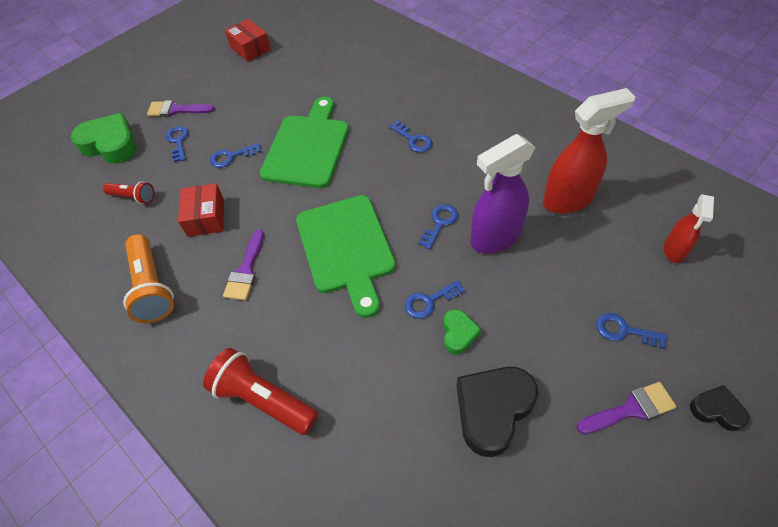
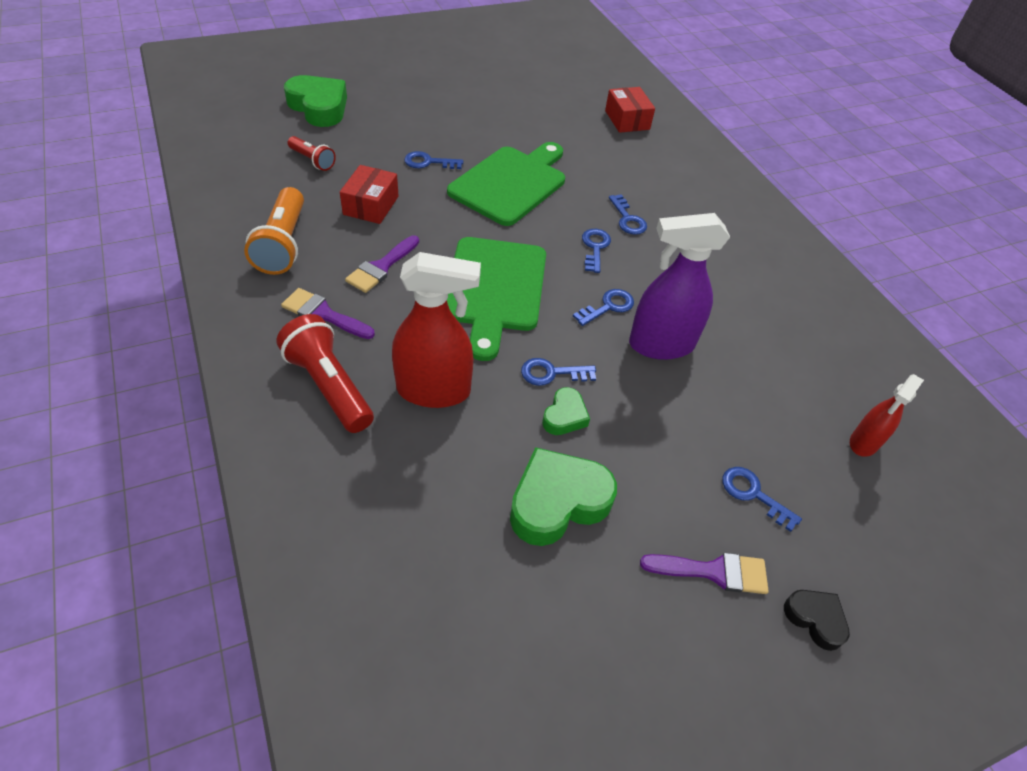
camera: 15 degrees right, 5 degrees down
purple brush [147,100,215,117] -> purple brush moved to [281,288,375,339]
blue key [165,126,189,162] -> blue key moved to [582,229,611,273]
red box [225,19,271,62] -> red box moved to [605,87,655,133]
black heart [456,367,538,457] -> green heart [510,447,617,546]
red spray bottle [543,88,635,214] -> red spray bottle moved to [392,252,481,408]

